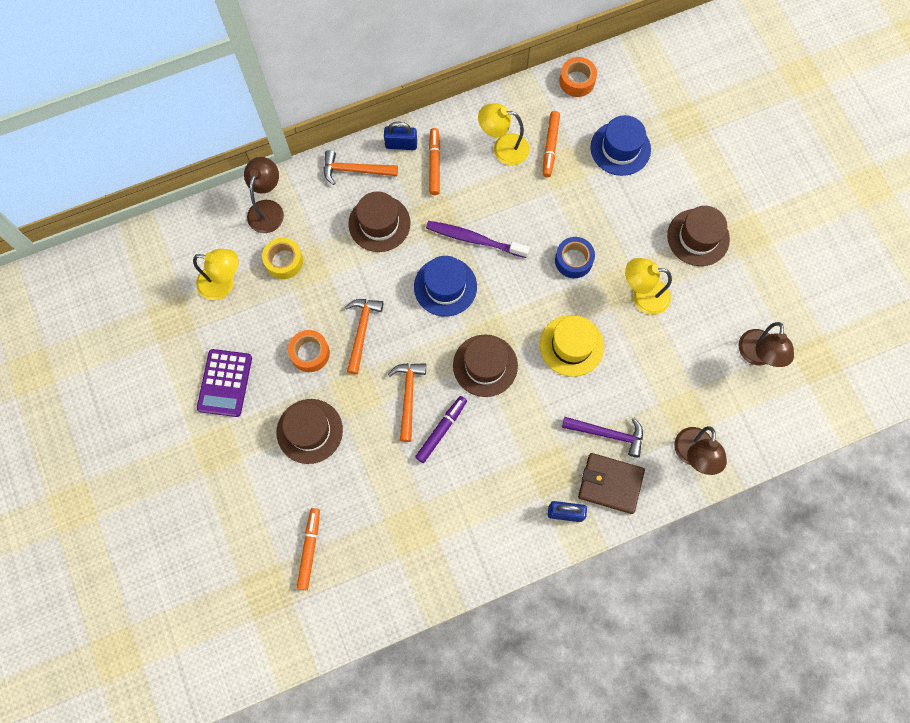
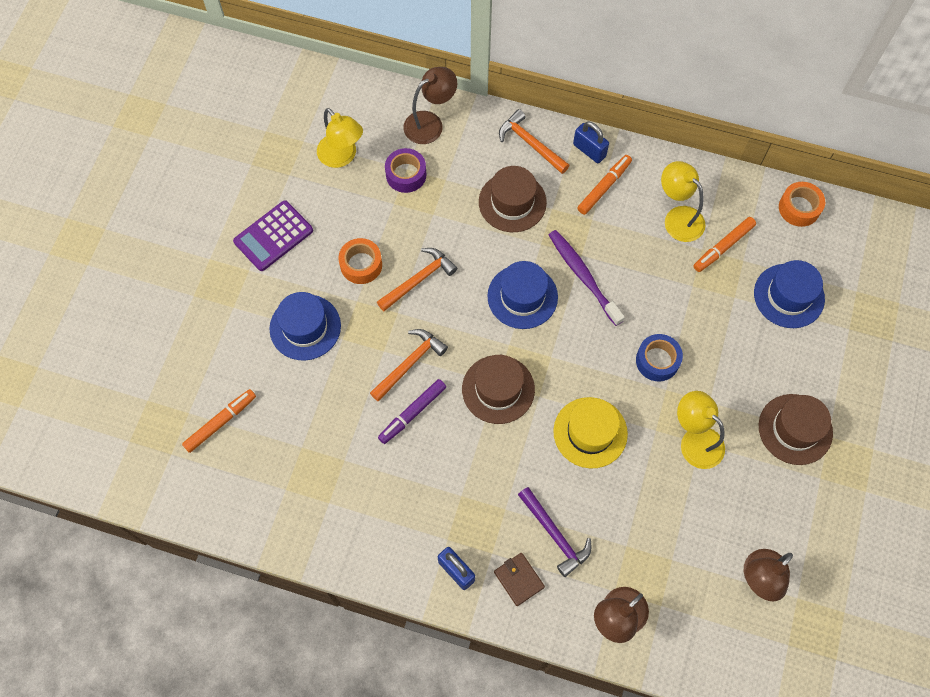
camera: 40 degrees right, 5 degrees down
yellow tape [262,238,303,279] -> purple tape [385,148,426,193]
brown hat [277,399,343,464] -> blue hat [269,292,341,360]
purple marker [415,396,467,463] -> purple marker turned 150 degrees clockwise [378,379,446,444]
brown wallet [578,453,645,514] -> brown wallet [494,553,545,606], size x0.63

